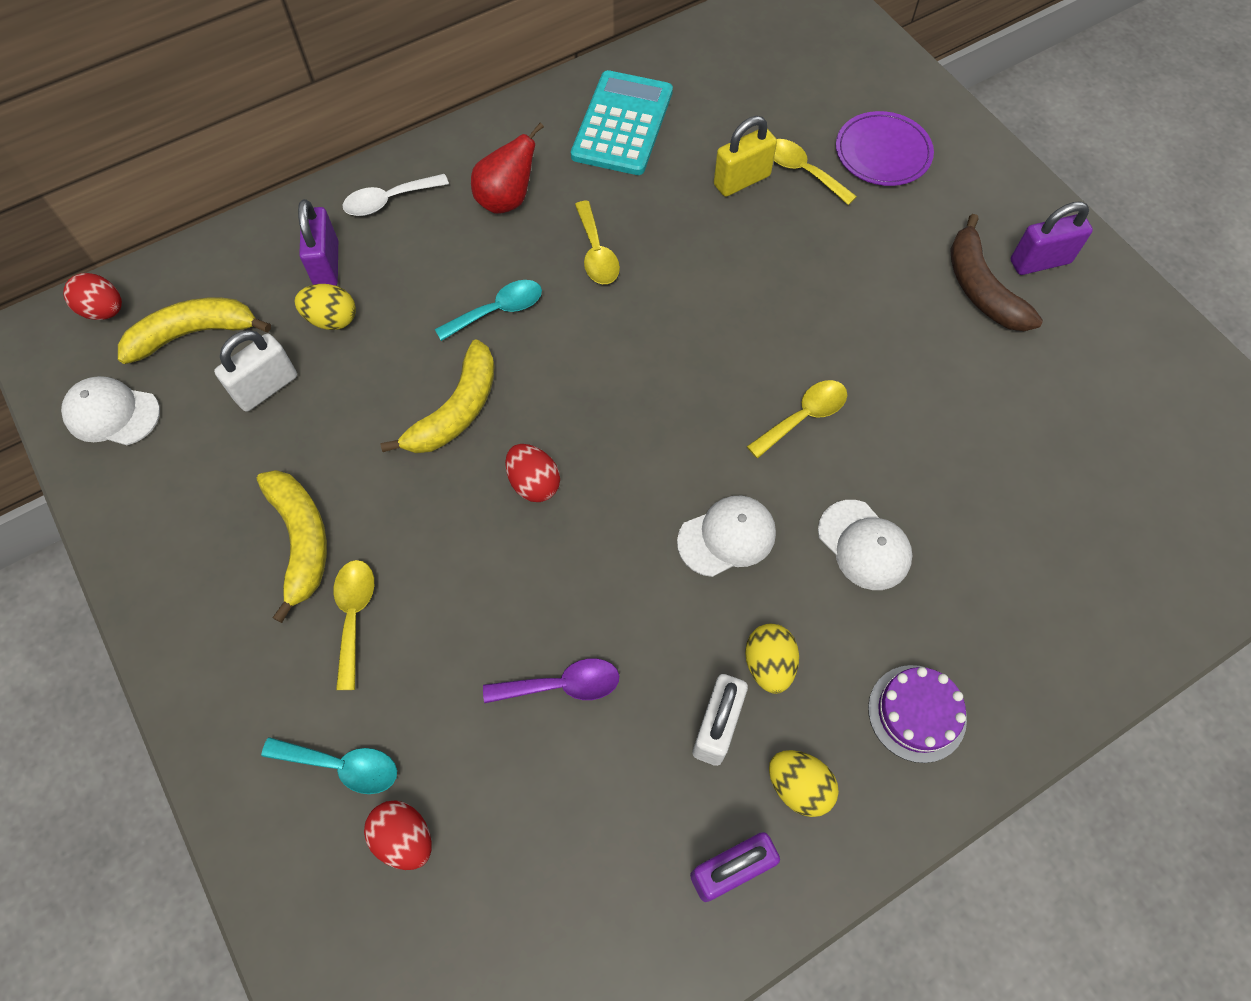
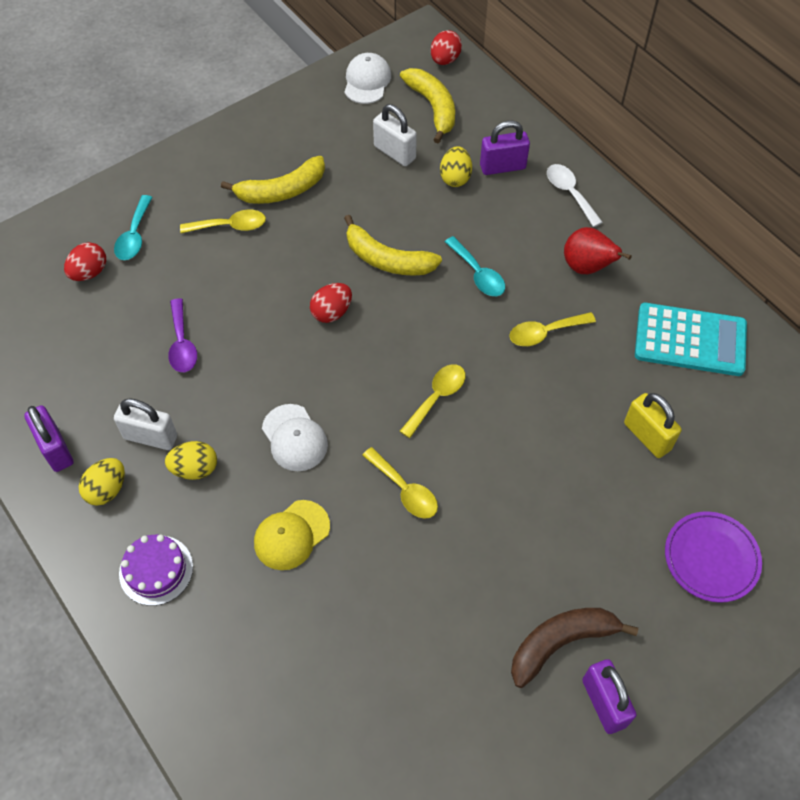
camera: 85 degrees right, 5 degrees down
yellow spoon [774,139,857,205] -> yellow spoon moved to [400,364,465,438]
white cap [818,500,912,590] -> yellow cap [254,500,330,570]

